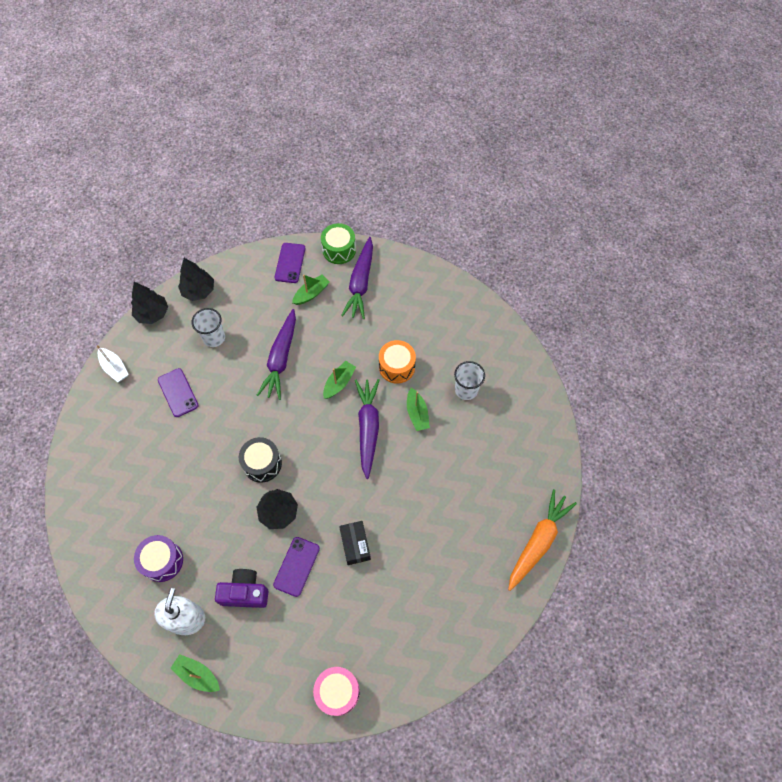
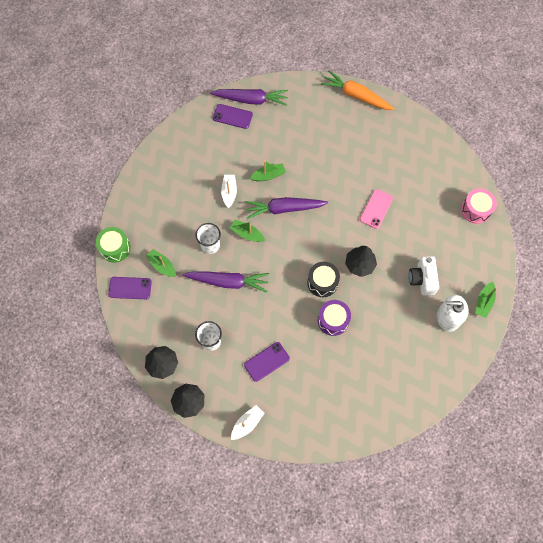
camera: 95 degrees left, 5 degrees up
purple drum [134,535,183,582] -> purple drum moved to [318,300,351,336]
purple camera [215,569,268,608] -> white camera [409,256,439,295]
purple phone [273,537,320,597] -> purple phone moved to [213,104,253,129]
black box [339,521,371,565] -> pink phone [360,189,393,229]
purple carrot [341,237,373,319] -> purple carrot moved to [210,89,288,106]
orange drum [379,340,416,384] -> white boat [221,175,237,208]
white cup [454,361,485,400] -> white cup moved to [195,223,221,254]

